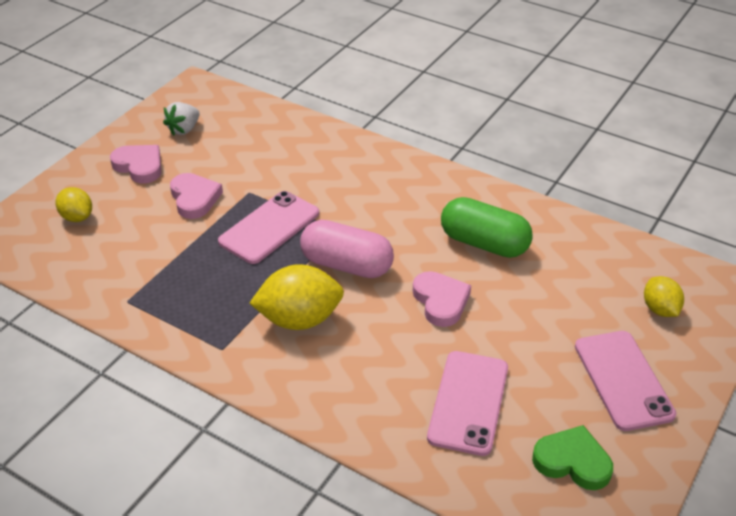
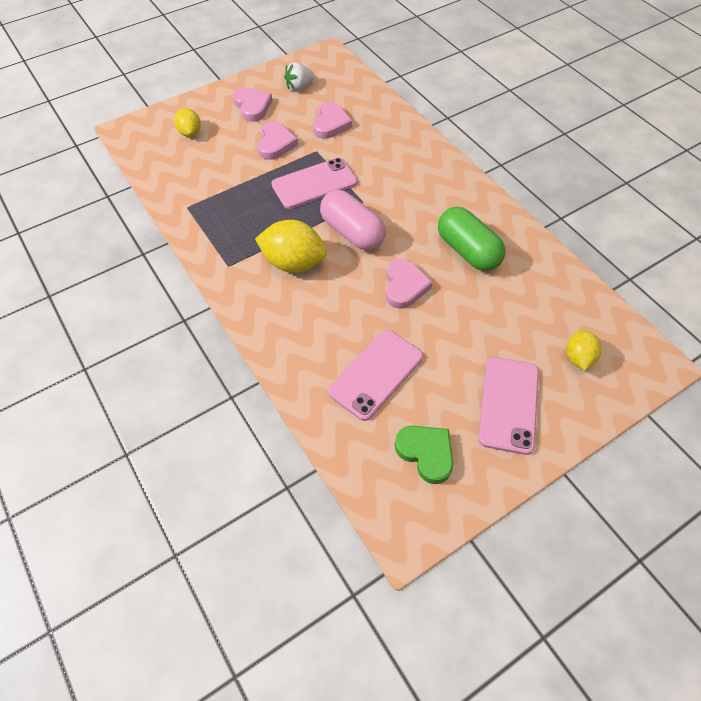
camera: 25 degrees right, 15 degrees up
none -> pink heart [313,102,352,139]

